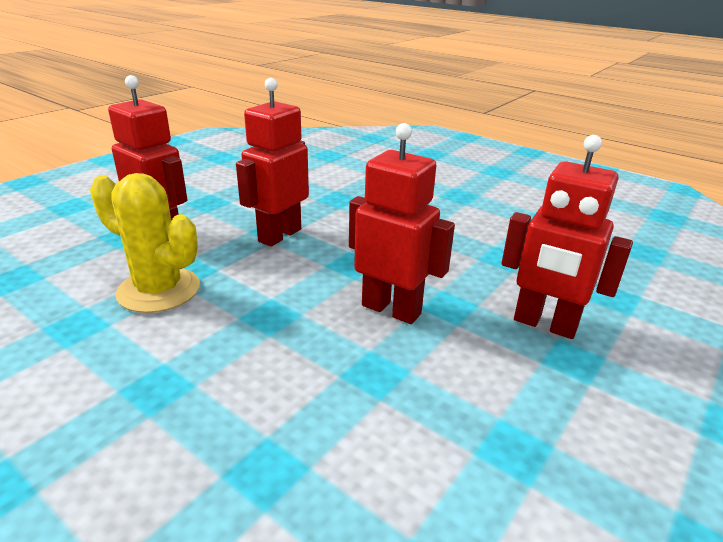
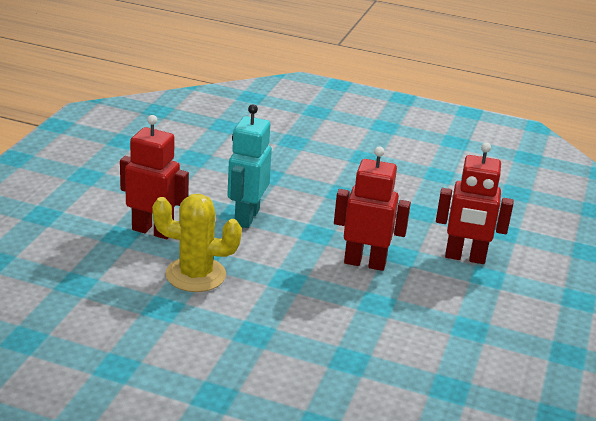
camera: 20 degrees left, 0 degrees up
red robot [236,78,309,247] -> turquoise robot [227,104,272,228]

